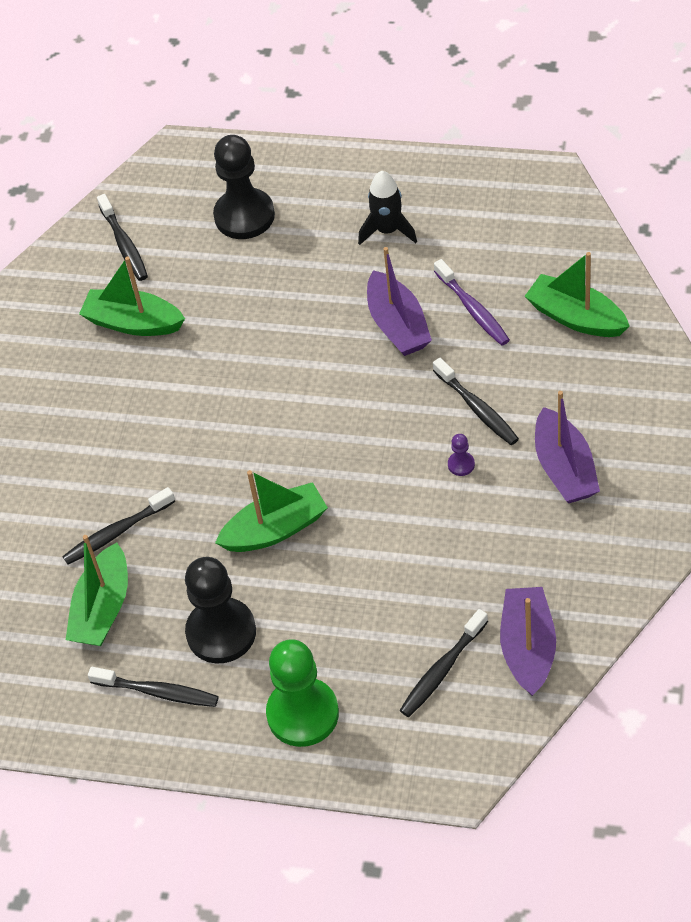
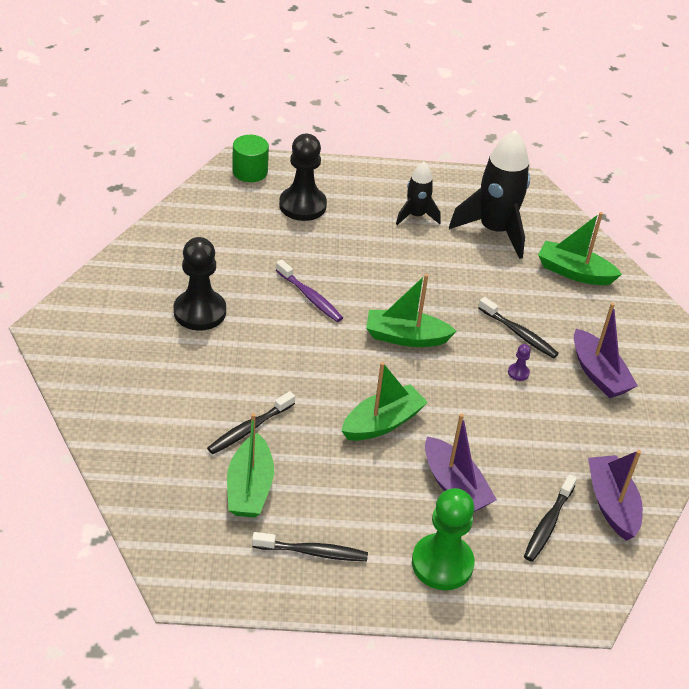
camera: 20 degrees left, 10 degrees down
green boat [79,256,185,336] -> green boat moved to [366,274,457,347]
black toothbrush [97,194,148,281] -> none
black pawn [185,557,256,663] -> black pawn moved to [174,237,226,331]
purple boat [367,247,432,356] -> purple boat moved to [425,413,497,512]
purple toothbrush [434,259,510,346] -> purple toothbrush moved to [276,260,343,322]
none -> green cylinder [232,135,269,182]
none -> black rocket [449,130,530,259]

